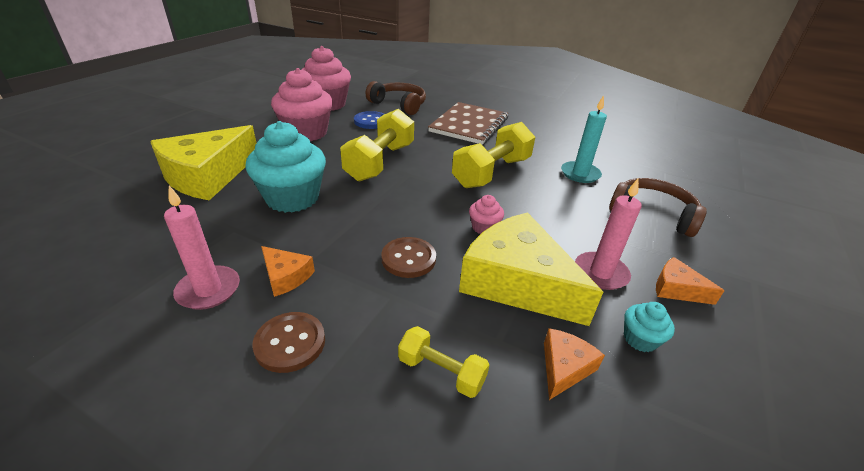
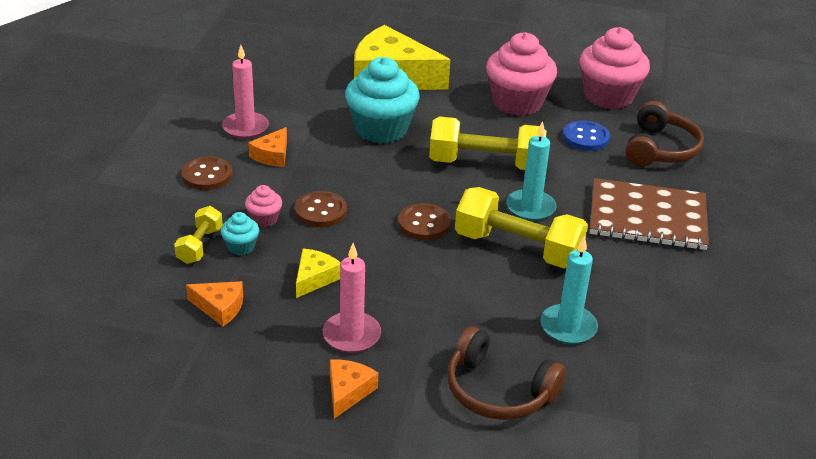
camera: 75 degrees right, 0 degrees up
yellow cheese [459,212,603,326] -> yellow cheese [296,249,341,298], size x0.45
pink cupcake [469,195,504,234] -> pink cupcake moved to [245,185,282,227]
brown headphones [609,178,707,237] -> brown headphones turned 105 degrees clockwise [447,326,566,420]
turquoise cupcake [624,302,675,352] -> turquoise cupcake moved to [221,212,259,255]
none -> brown button [398,203,451,240]
none -> turquoise candle [506,121,557,221]

